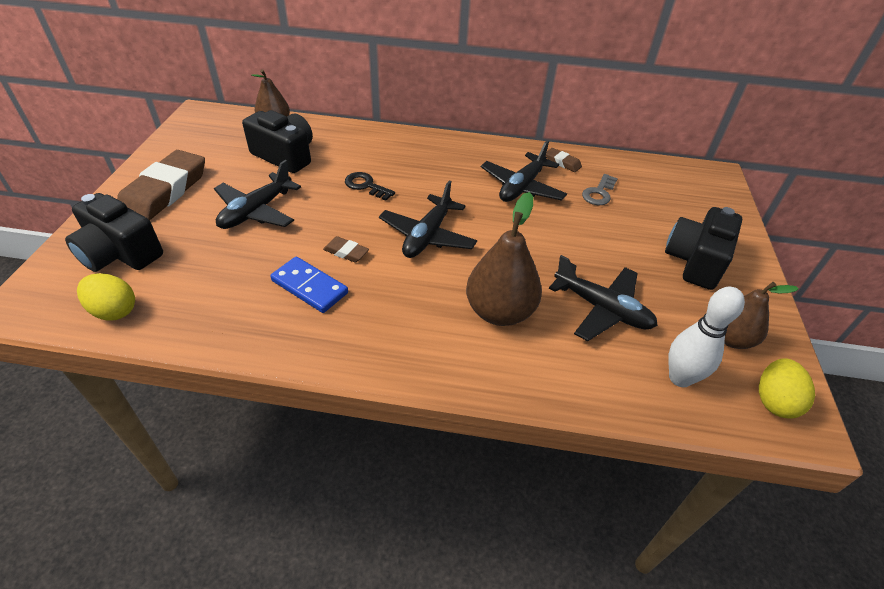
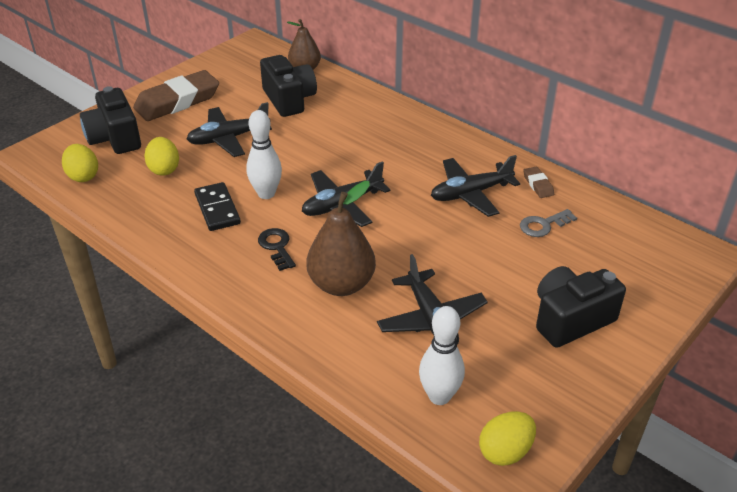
camera: 35 degrees right, 5 degrees down
blue domino [270,257,348,313] -> black domino [194,182,241,231]
brown eraser [323,236,369,262] -> white bowling pin [246,110,282,199]
black key [345,172,395,201] -> black key moved to [258,228,296,271]
brown pear [724,282,799,349] -> none
none -> yellow egg [144,137,179,176]

